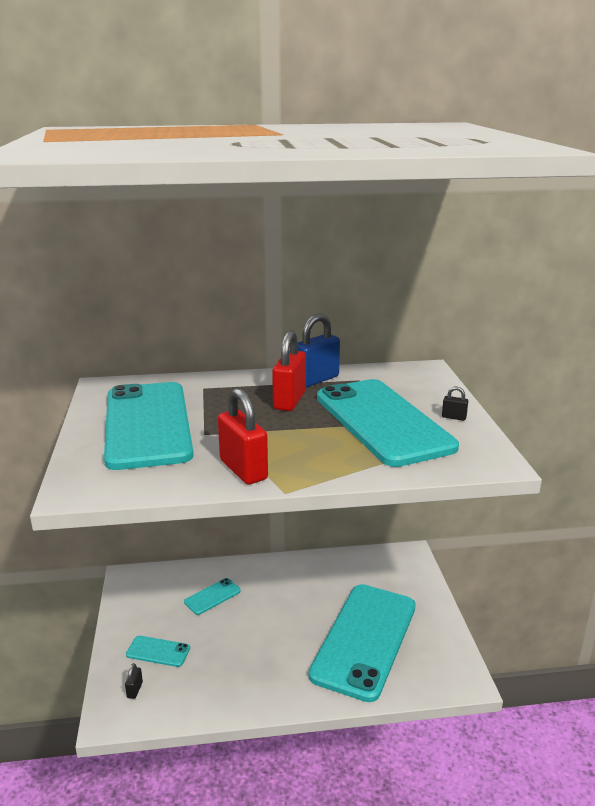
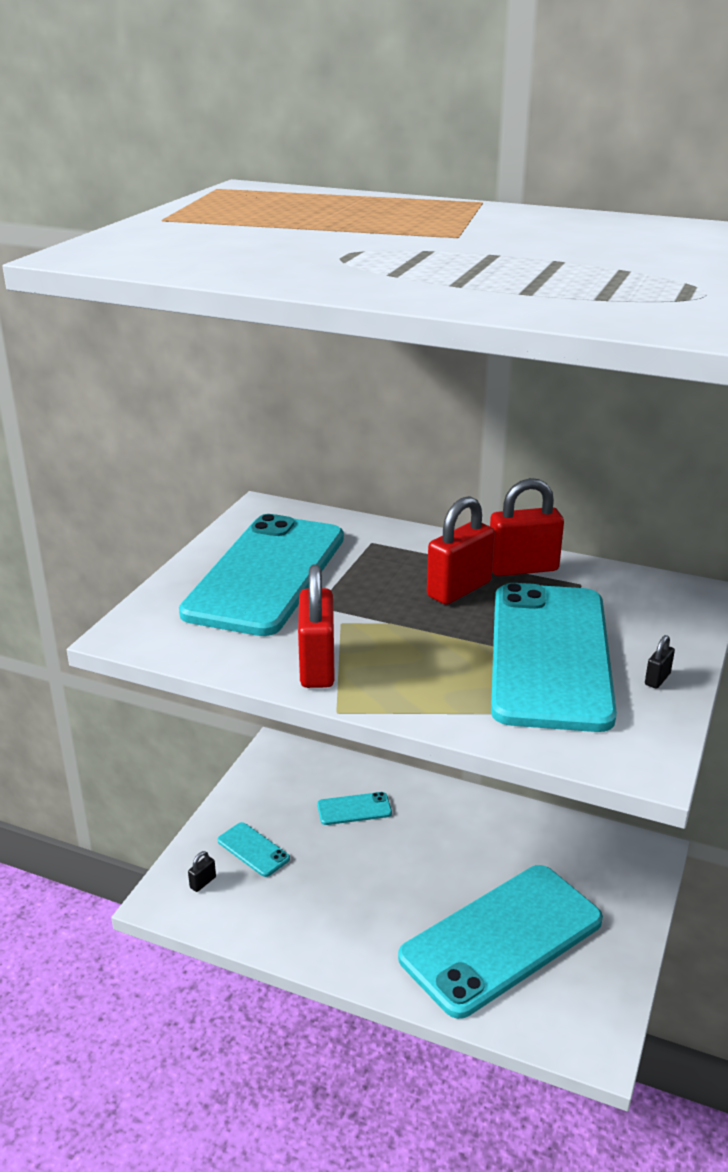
camera: 30 degrees right, 5 degrees up
blue padlock [297,314,340,387] -> red padlock [490,478,564,576]
black padlock [442,387,468,421] -> black padlock turned 75 degrees clockwise [645,635,675,689]

